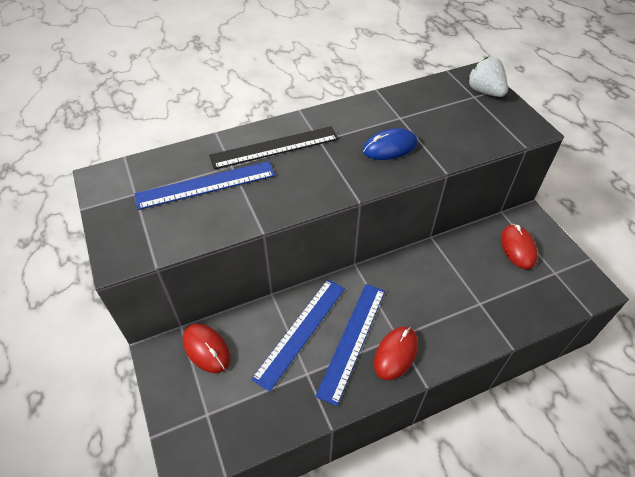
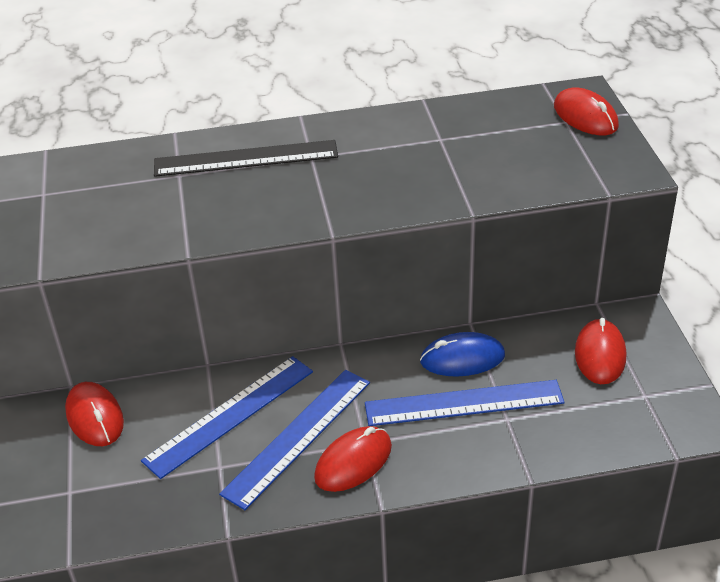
camera: 15 degrees right, 10 degrees down
blue ruler [135,161,275,210] -> blue ruler moved to [365,380,565,426]
blue mouse [363,128,418,160] -> blue mouse moved to [420,332,505,376]
white strawberry [468,57,508,97] -> red mouse [554,87,619,135]

